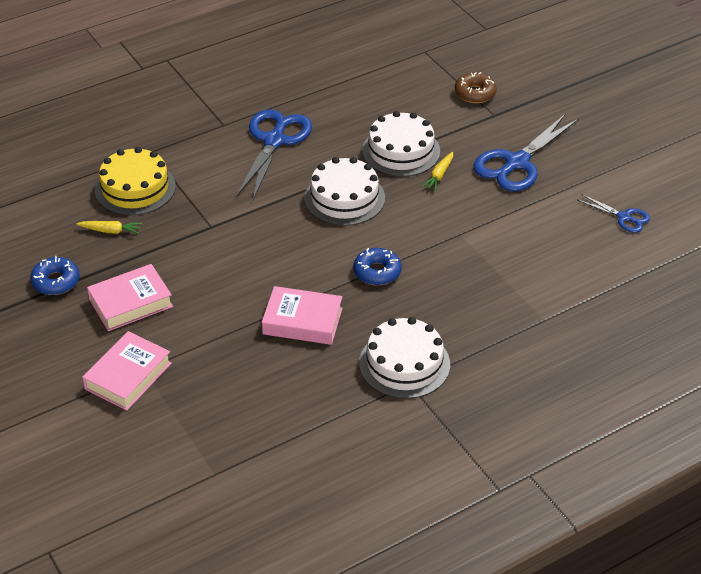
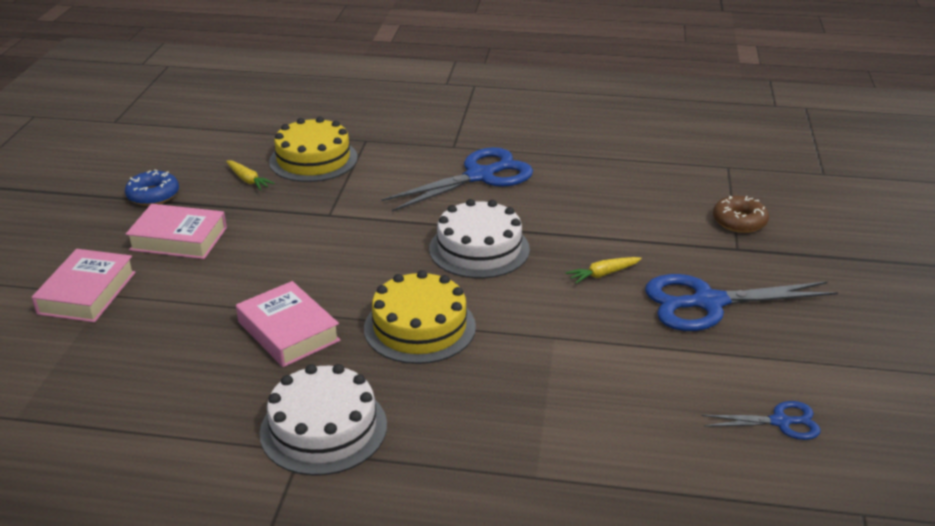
camera: 40 degrees right, 10 degrees down
pink book [82,331,172,411] -> pink book turned 60 degrees counterclockwise [31,249,136,323]
blue donut [353,248,402,285] -> yellow cake [364,270,476,364]
white cake [362,111,440,177] -> none
blue scissors [577,194,650,233] -> blue scissors turned 75 degrees counterclockwise [702,401,821,440]

